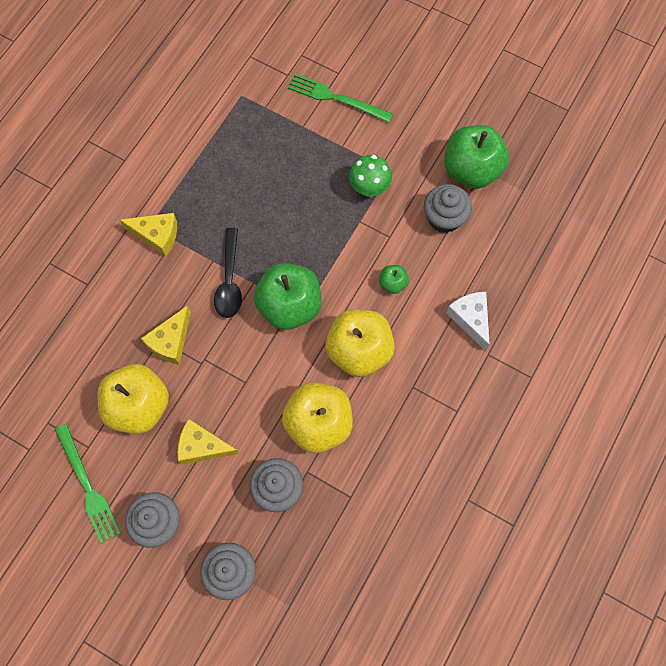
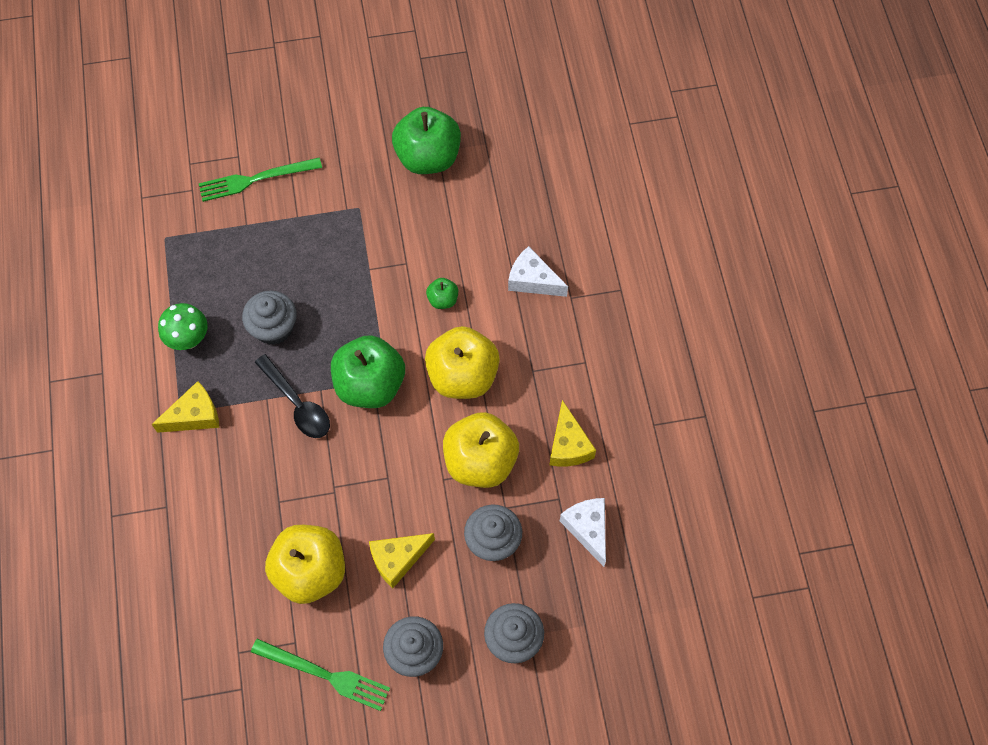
camera: 40 degrees left, 5 degrees down
yellow cheese [141,305,191,365] -> yellow cheese moved to [550,400,596,467]
green mushroom [349,155,392,197] -> green mushroom moved to [158,303,208,350]
grey cupcake [424,184,472,233] -> grey cupcake moved to [242,291,297,345]
none -> white cheese [560,498,606,567]

